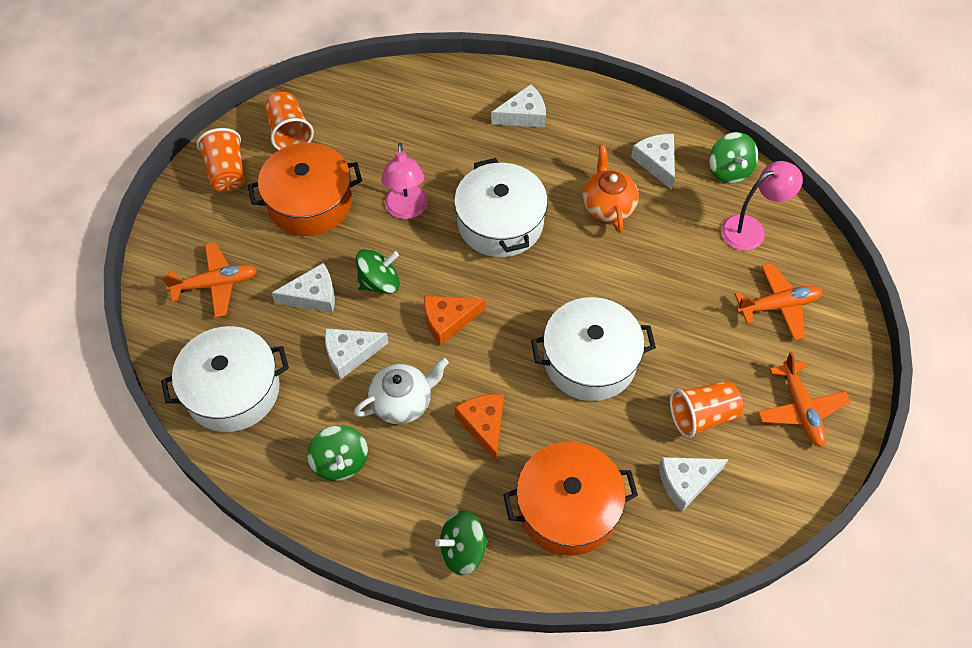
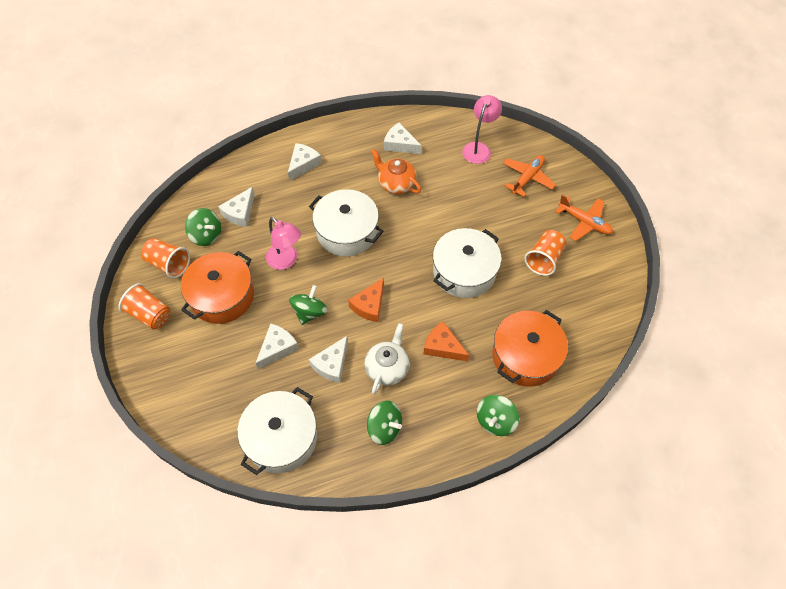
camera: 40 degrees left, 0 degrees up
orange plane [161,242,257,318] -> none
white cheese [659,457,728,511] -> white cheese moved to [218,187,255,227]
green spinning top [709,132,758,184] -> green spinning top moved to [185,208,221,246]

